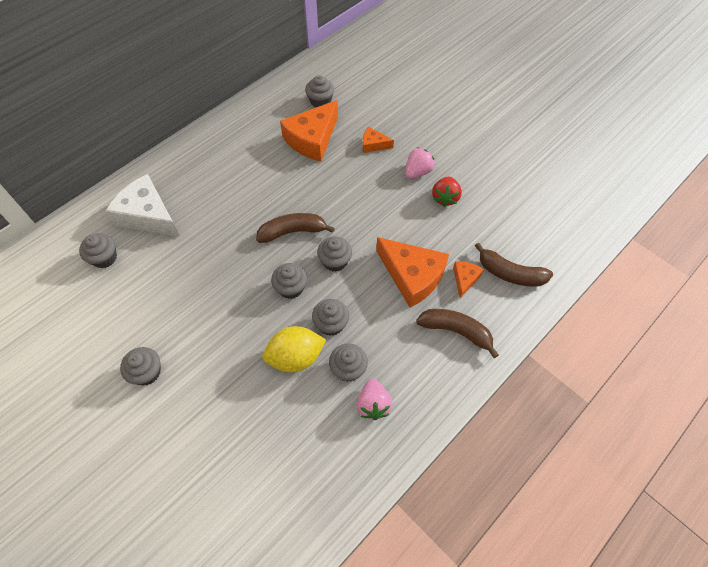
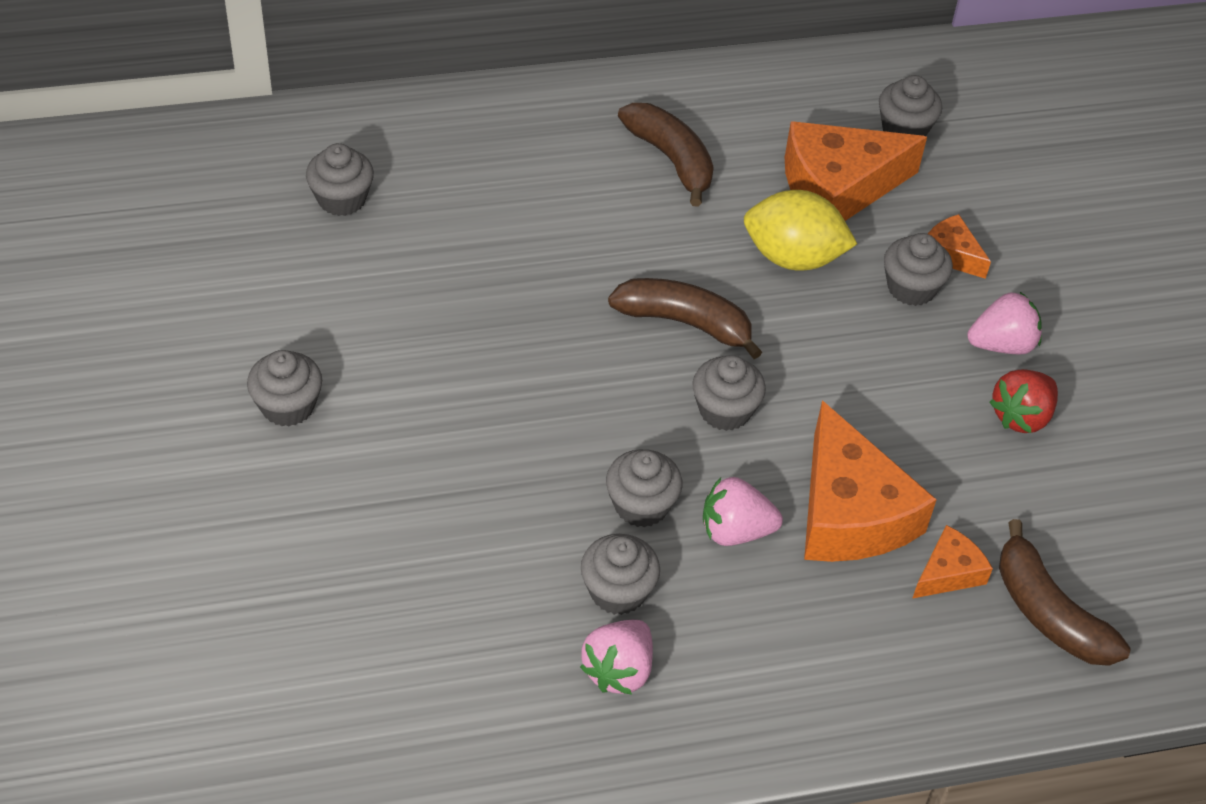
camera: 30 degrees right, 10 degrees down
white cheese [106,174,180,236] -> none
yellow lemon [262,326,326,373] -> yellow lemon moved to [744,190,857,270]
grey cupcake [271,263,307,299] -> grey cupcake moved to [884,233,953,306]
brown banana [416,309,499,358] -> brown banana moved to [618,103,714,207]
none -> pink strawberry [703,477,783,546]

